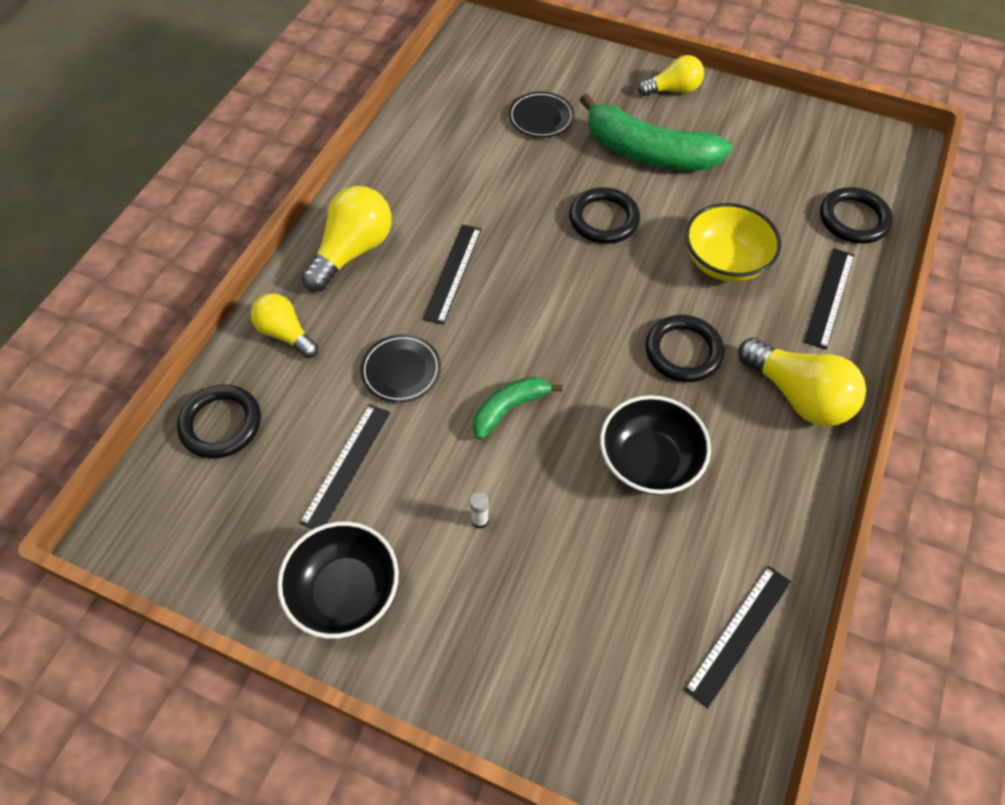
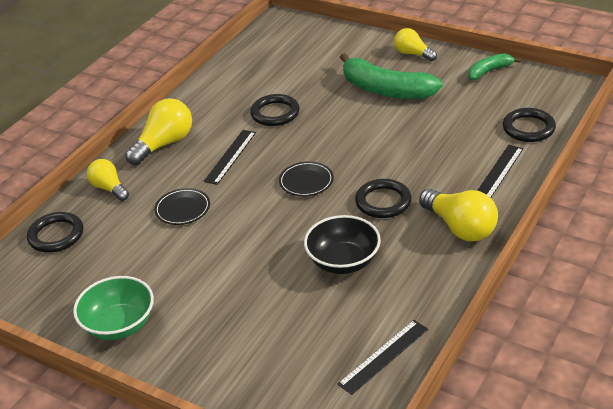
camera: 10 degrees right, 20 degrees down
black bowl [277,522,399,639] -> green bowl [73,276,154,340]
black ruler [299,404,390,530] -> none
white glue stick [470,492,489,529] -> none
green banana [473,377,563,440] -> green banana moved to [468,54,521,80]
black plate [509,91,574,138] -> black plate moved to [279,161,334,196]
black ring [569,187,640,244] -> black ring moved to [250,94,300,126]
yellow light bulb [638,55,704,96] -> yellow light bulb turned 135 degrees counterclockwise [394,28,437,61]
yellow bowl [685,203,781,282] -> none

